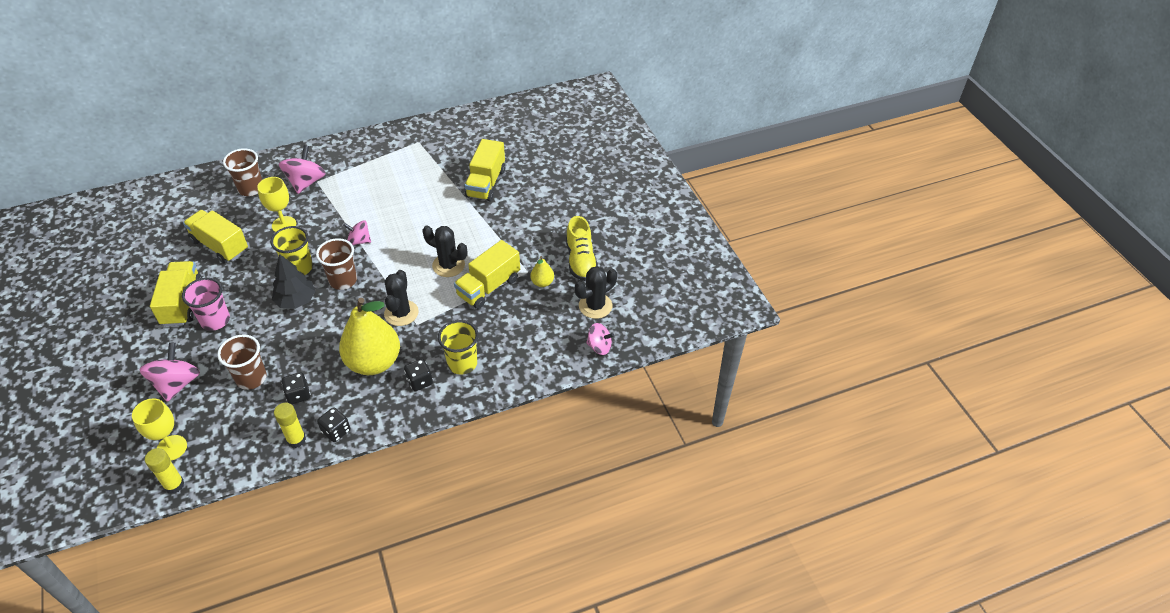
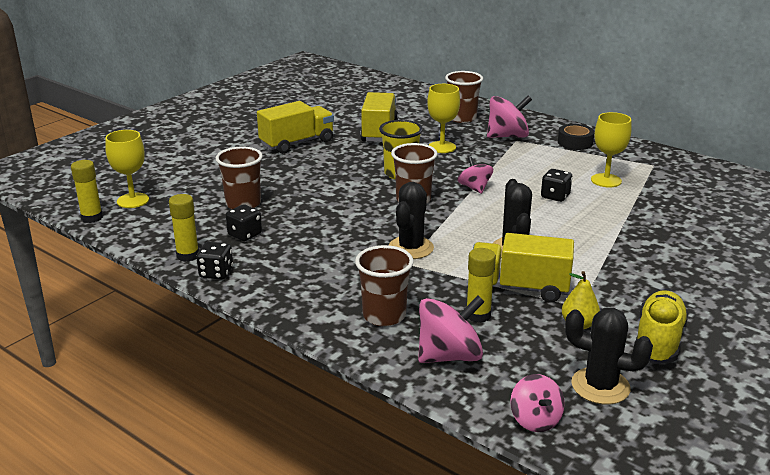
camera: 60 degrees right, 20 degrees down
pink spinning top [139,342,200,402] -> pink spinning top moved to [418,296,485,363]
pink cup [182,278,230,331] -> none
black tree [272,254,316,309] -> none
yellow pear [339,298,400,375] -> none
black cactus [384,270,419,326] -> black cactus turned 45 degrees counterclockwise [389,182,434,259]
black dice [404,359,433,391] -> black dice moved to [541,169,572,202]
yellow cup [438,320,479,375] -> brown cup [355,245,414,326]
yellow truck [465,139,505,201] -> none
yellow shoe [566,216,598,281] -> yellow shoe turned 150 degrees clockwise [636,290,688,364]
none -> yellow glue stick [467,248,496,323]
none -> black tape [558,124,595,150]
none -> yellow goblet [591,112,632,187]

